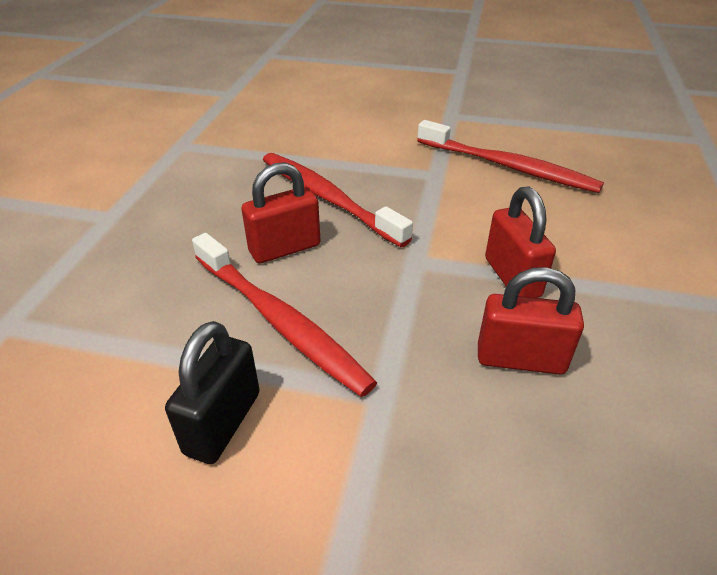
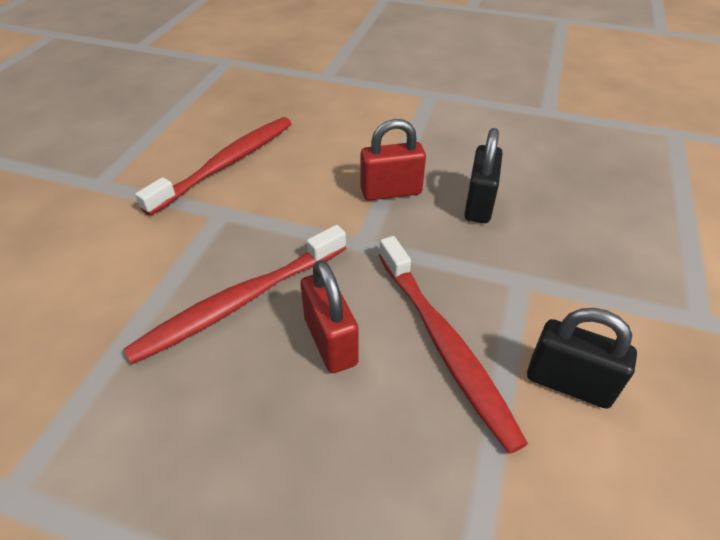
camera: 85 degrees left, 5 degrees up
red toothbrush [192,233,377,397] -> red toothbrush turned 105 degrees clockwise [379,236,528,454]
red padlock [478,267,584,375] -> black padlock [464,128,503,223]

